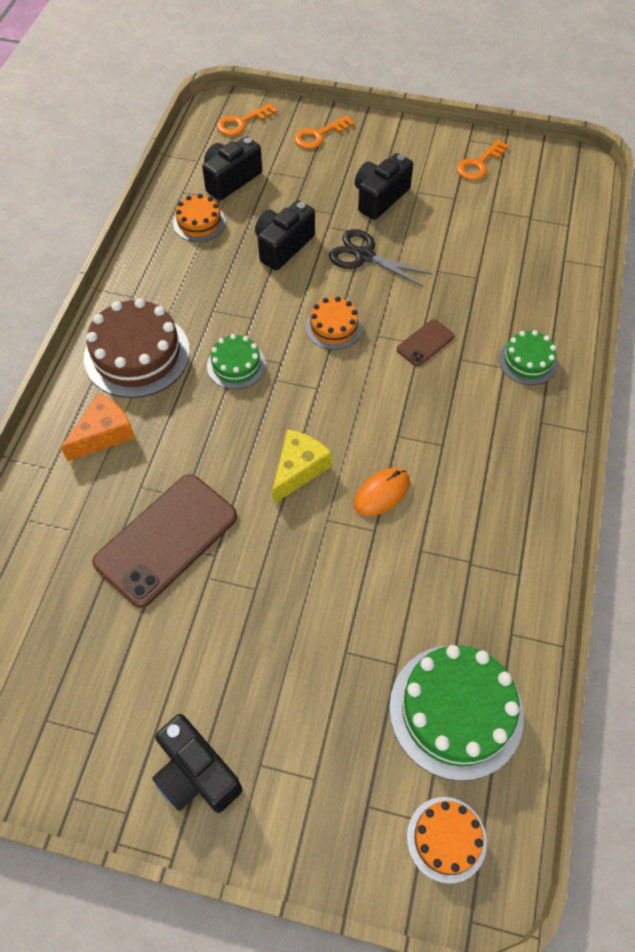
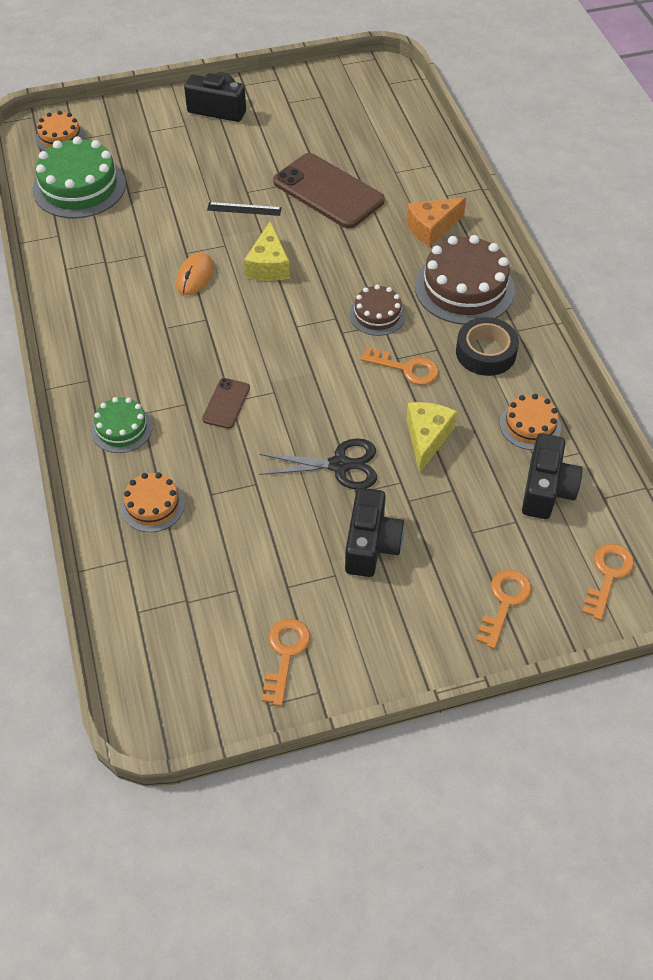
camera: 150 degrees right, 5 degrees down
orange cheese [60,394,135,461] -> orange cheese turned 45 degrees clockwise [407,197,466,247]
brown phone [92,474,237,608] -> brown phone turned 60 degrees counterclockwise [273,153,385,229]
green cake [207,334,266,389] -> brown cake [349,285,406,336]
black camera [255,200,315,270] -> yellow cheese [406,402,457,474]
orange cake [305,297,363,350] -> orange cake moved to [121,473,185,532]
none -> black ruler [207,202,282,216]
none -> orange key [361,347,439,385]
none -> black tape [456,317,519,376]

